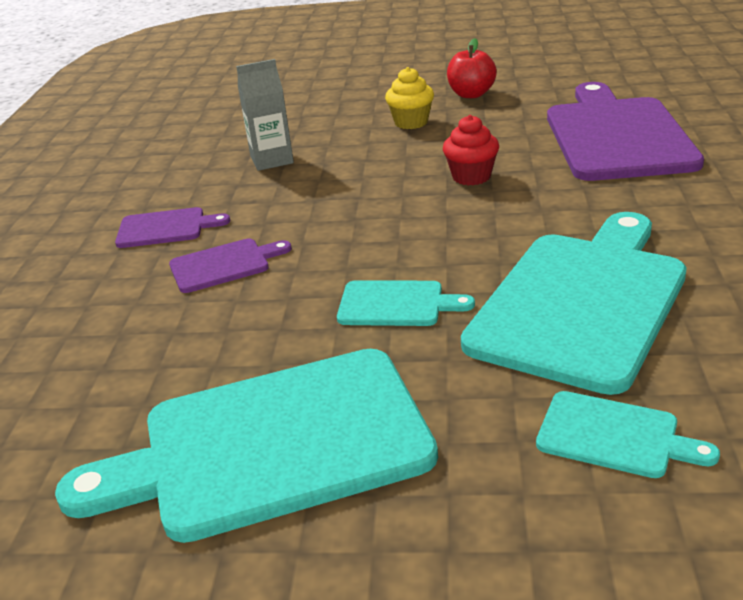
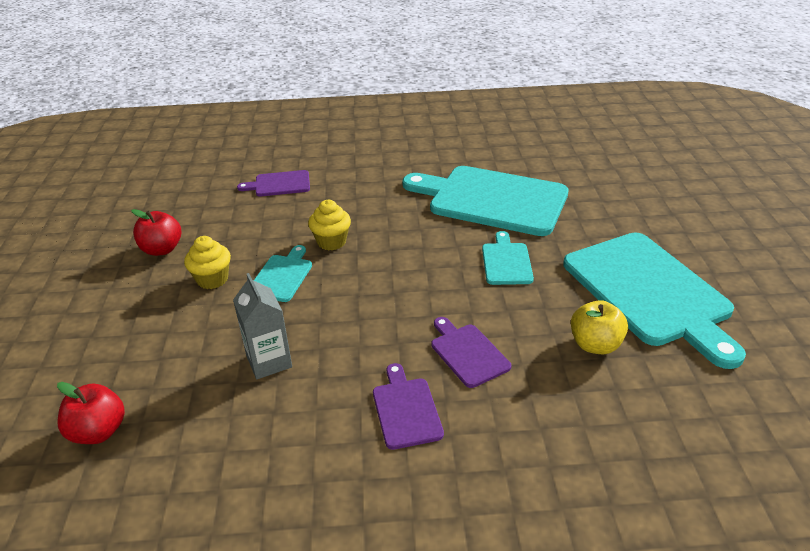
camera: 100 degrees left, 5 degrees up
red cupcake [443,115,499,185] -> yellow cupcake [308,200,351,250]
turquoise cutting board [536,391,720,478] -> turquoise cutting board moved to [254,245,312,302]
purple cutting board [547,82,704,181] -> purple cutting board [237,170,310,196], size x0.46
none -> red apple [57,382,125,444]
none -> yellow apple [571,300,628,354]

